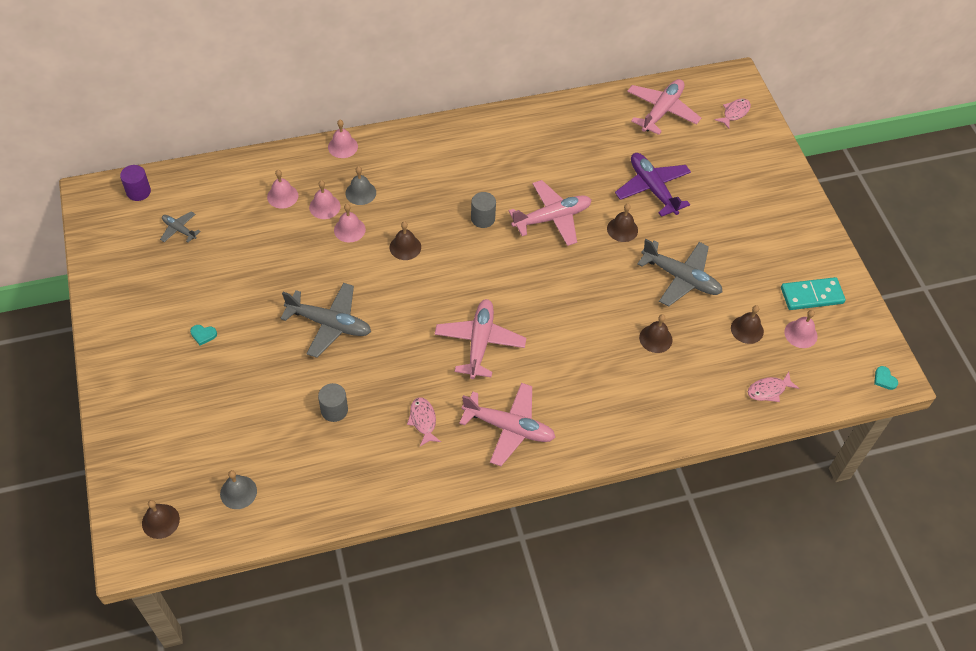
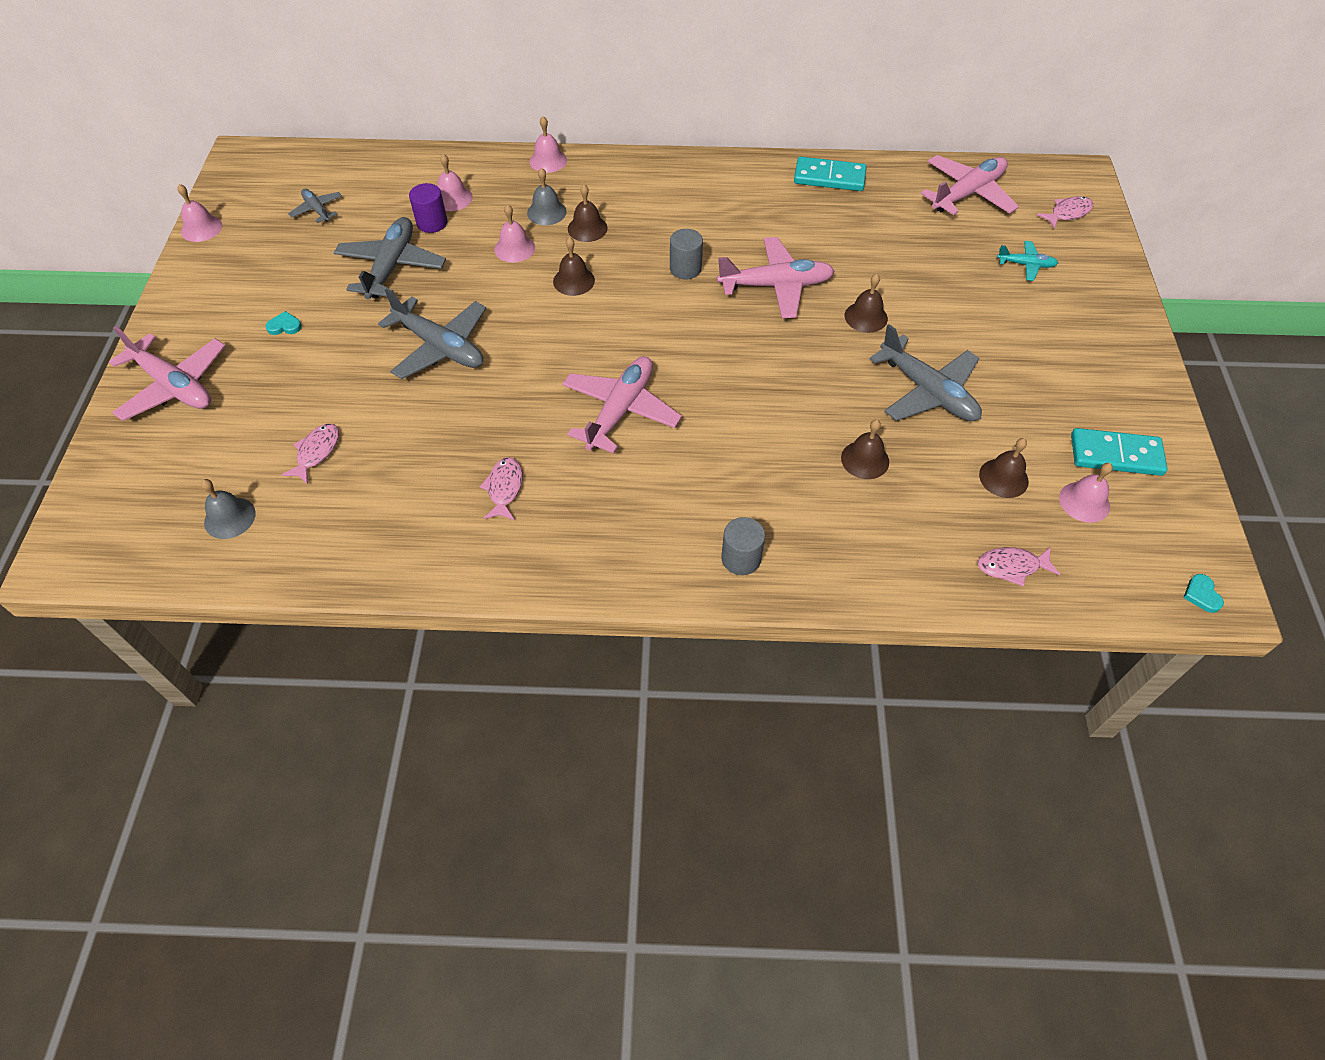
camera: 20 degrees right, 0 degrees up
purple cylinder [120,165,151,201] -> purple cylinder moved to [409,183,448,233]
brown bell [142,500,180,539] -> brown bell moved to [568,184,607,242]
turquoise heart [190,325,217,345] -> turquoise heart turned 150 degrees clockwise [265,311,302,335]
pink bell [309,180,341,219] -> pink bell moved to [177,184,222,242]
grey cylinder [318,383,348,422] -> grey cylinder moved to [721,517,765,575]
pink plane [459,383,556,466] -> pink plane moved to [109,326,226,421]
purple plane [615,153,691,217] -> none
none -> pink fish [281,424,339,484]
none -> grey plane [334,217,446,299]
none -> turquoise domino [794,157,866,191]
none -> turquoise plane [997,241,1058,281]

